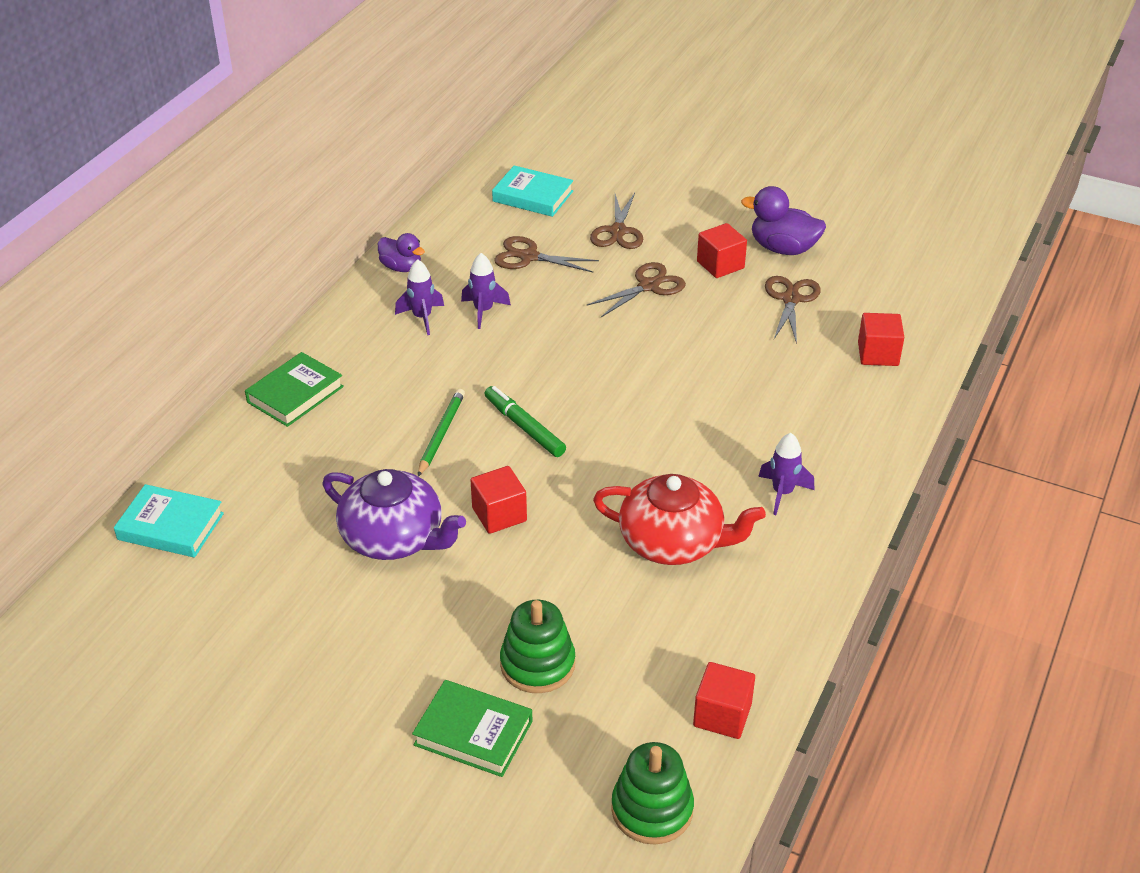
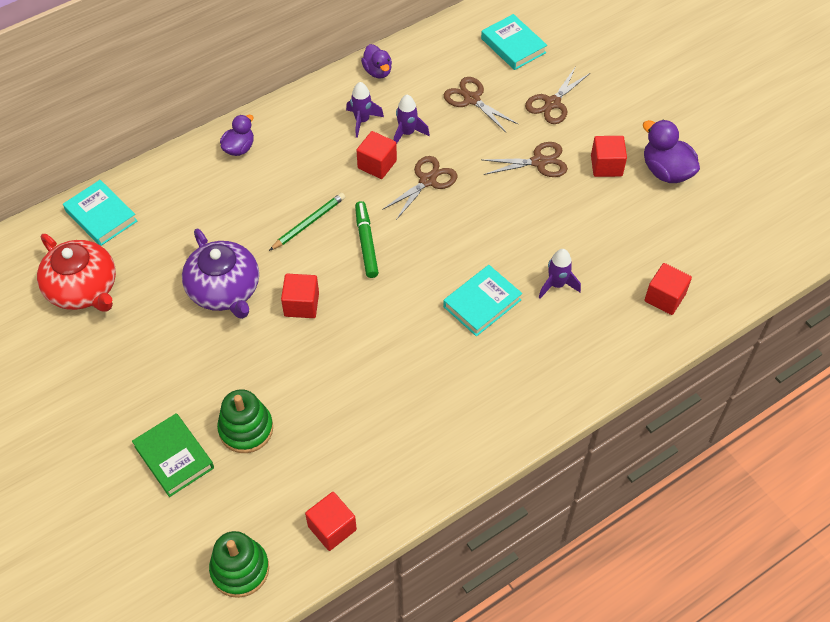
camera: 30 degrees right, 15 degrees up
green book [245,352,344,427] -> purple duck [220,115,254,156]
red teapot [593,474,766,565] -> red teapot moved to [37,234,116,312]
purple rocket [758,433,814,515] -> purple rocket moved to [538,249,581,299]
brown scissors [765,276,821,344] -> brown scissors moved to [382,156,457,220]
none -> red cube [356,131,397,179]
none -> turquoise book [443,265,522,337]

